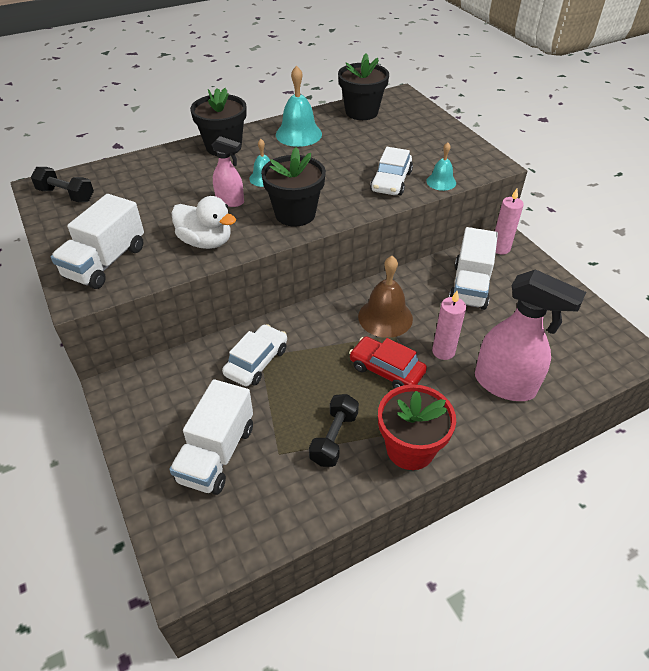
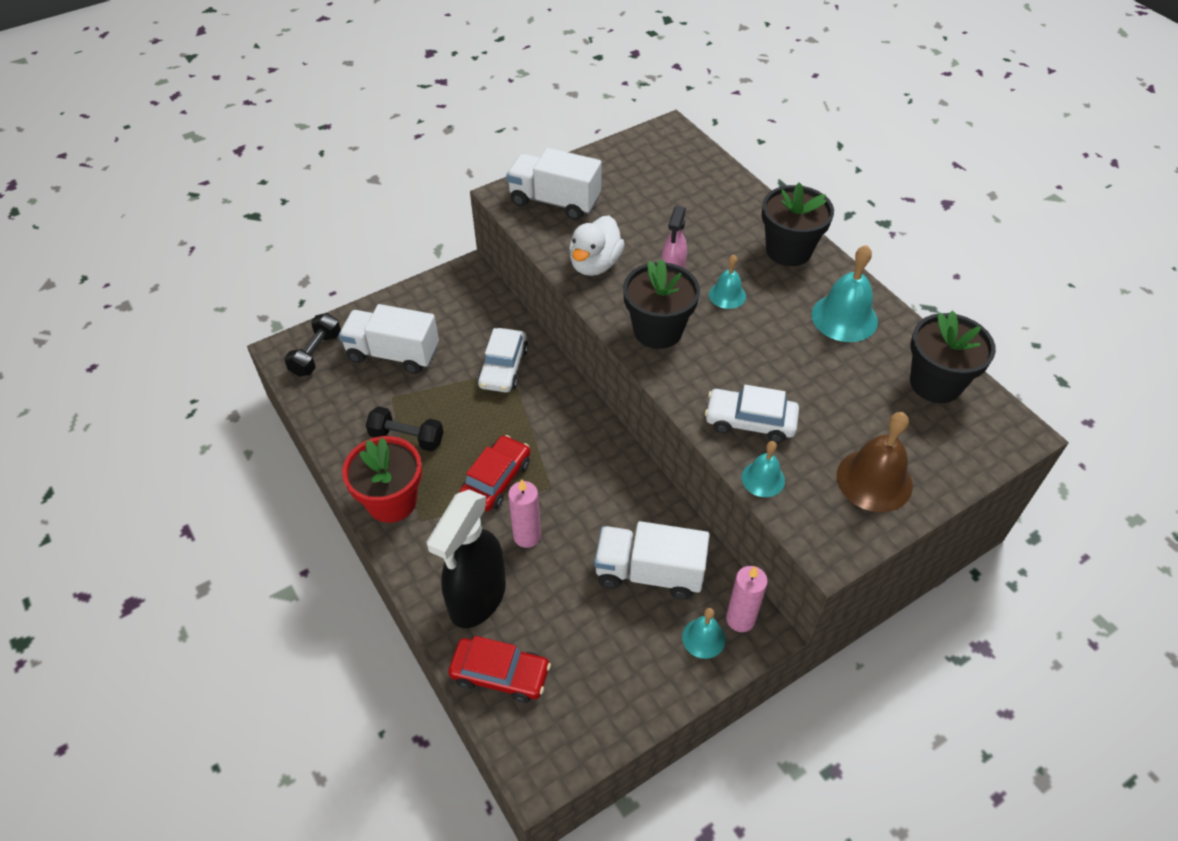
camera: 85 degrees right, 5 degrees up
black dumbbell [31,167,94,202] -> black dumbbell moved to [284,313,341,377]
white car [222,324,287,387] -> white car turned 75 degrees clockwise [477,328,528,392]
brown bell [358,256,413,338] -> brown bell moved to [837,412,913,512]
pink spray bottle [475,269,586,401] -> black spray bottle [427,490,506,628]
none -> red car [448,636,551,703]
none -> turquoise bell [682,608,725,659]

